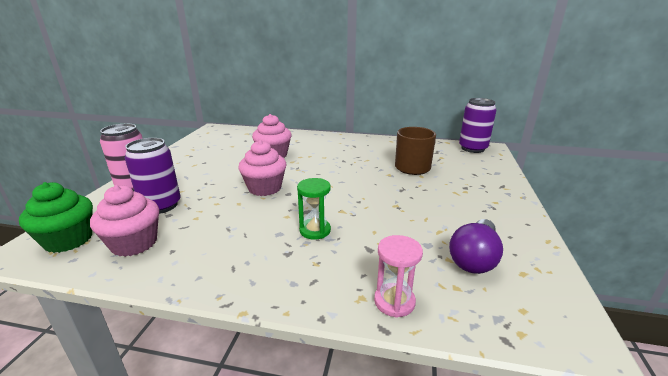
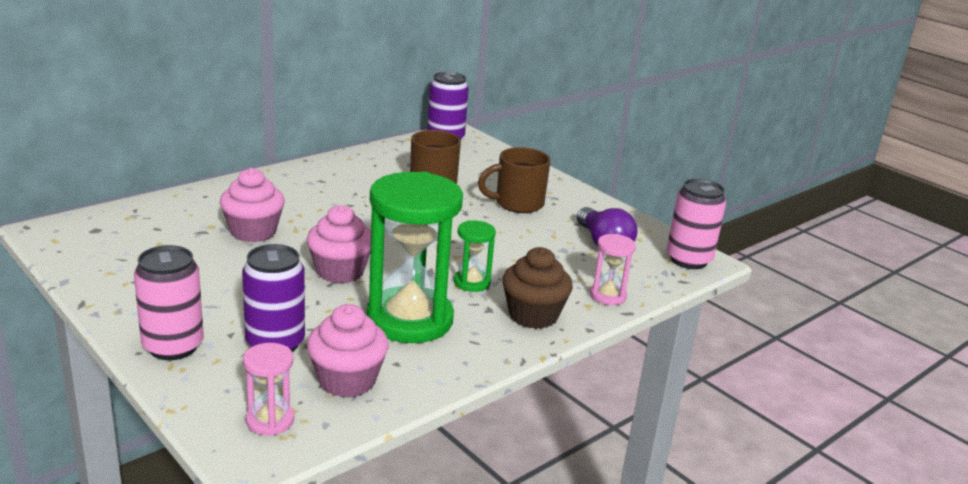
camera: 55 degrees left, 0 degrees up
green cupcake [19,182,93,253] -> pink hourglass [243,343,294,436]
none -> green hourglass [366,172,463,343]
none -> brown mug [478,147,550,213]
none -> brown cupcake [502,247,573,329]
none -> pink can [667,178,726,269]

